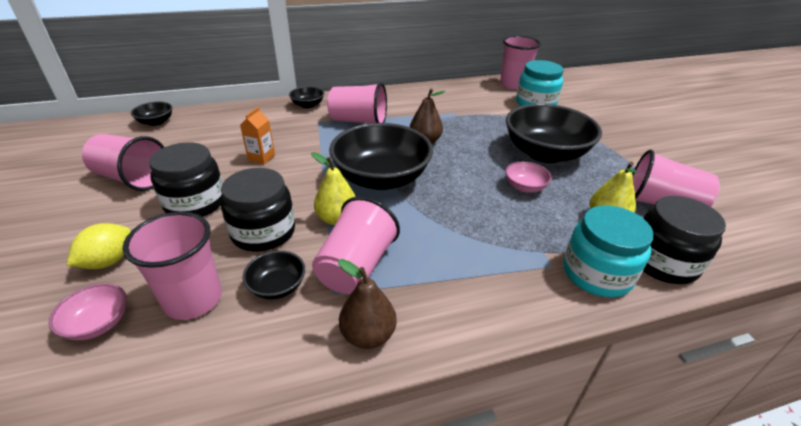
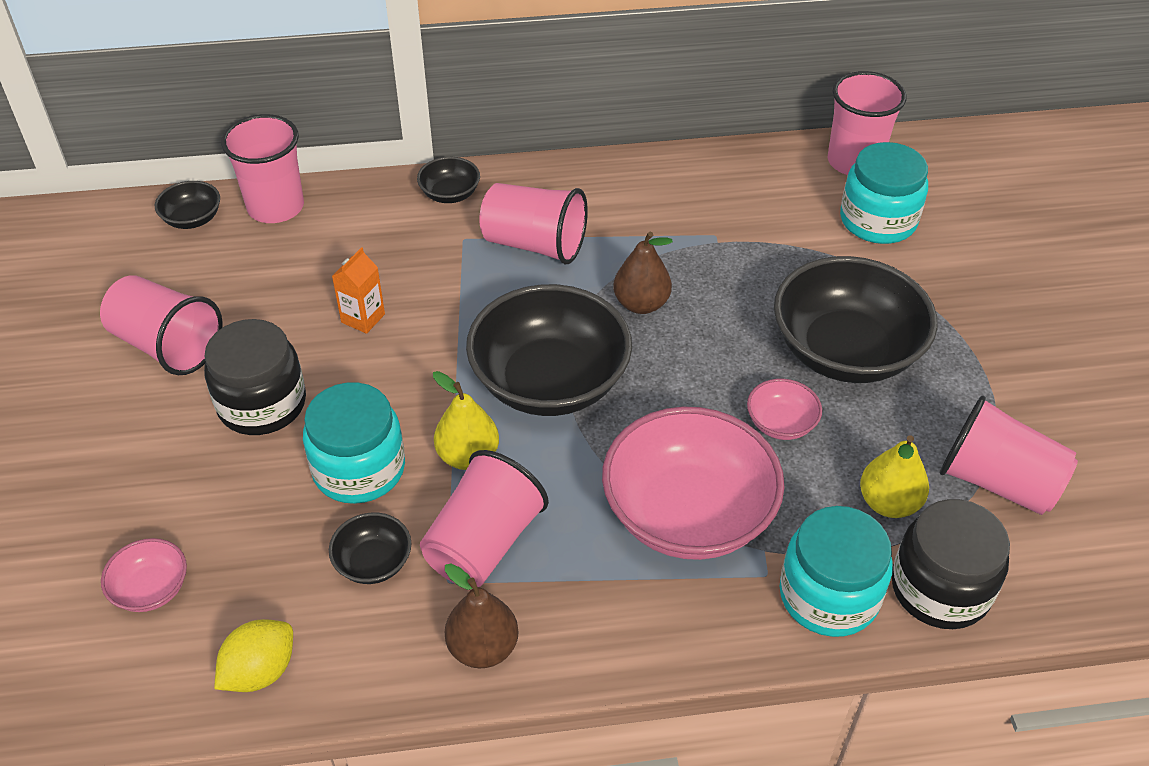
camera: 10 degrees right, 10 degrees up
yellow lemon [67,223,131,269] -> yellow lemon moved to [214,619,293,692]
pink cup [123,212,222,320] -> pink cup moved to [221,114,304,223]
black jar [221,168,295,252] -> turquoise jar [303,382,405,504]
none -> pink bowl [602,407,785,560]

